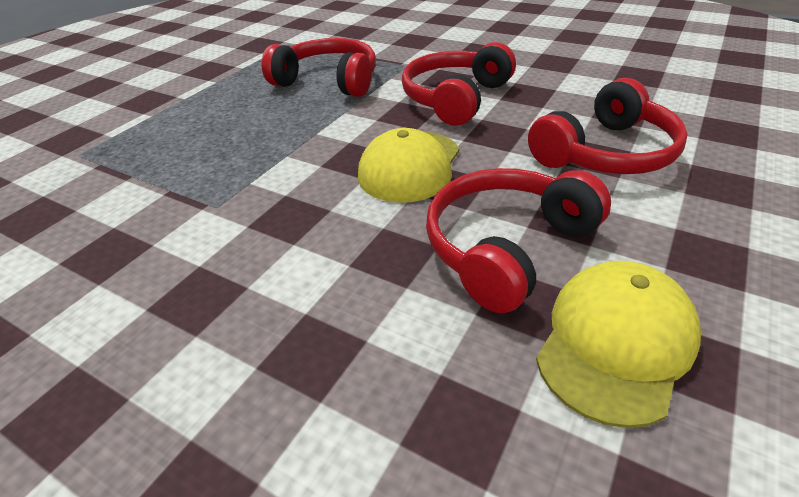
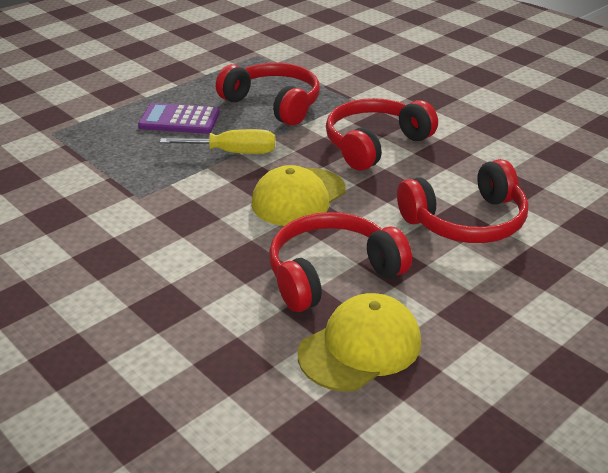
camera: 15 degrees right, 5 degrees down
none -> purple calculator [138,103,220,134]
none -> yellow screwdriver [160,129,275,154]

